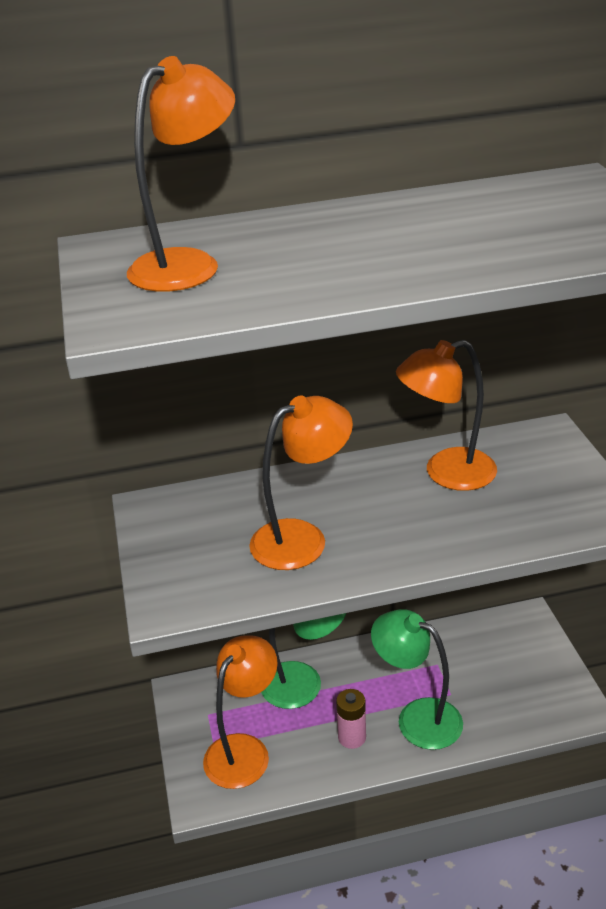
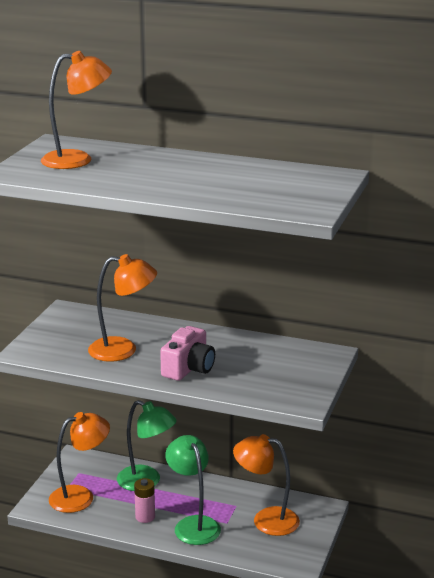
camera: 30 degrees right, 10 degrees down
orange lamp [396,340,497,491] -> orange lamp moved to [233,434,300,536]
none -> pink camera [160,326,215,381]

